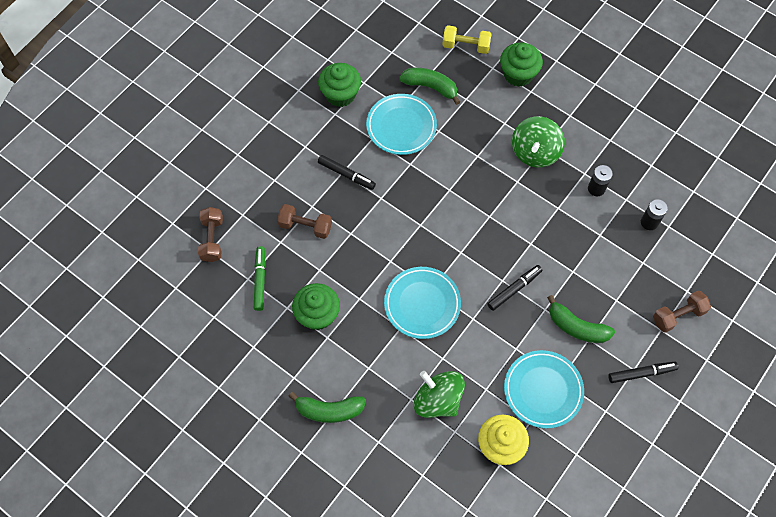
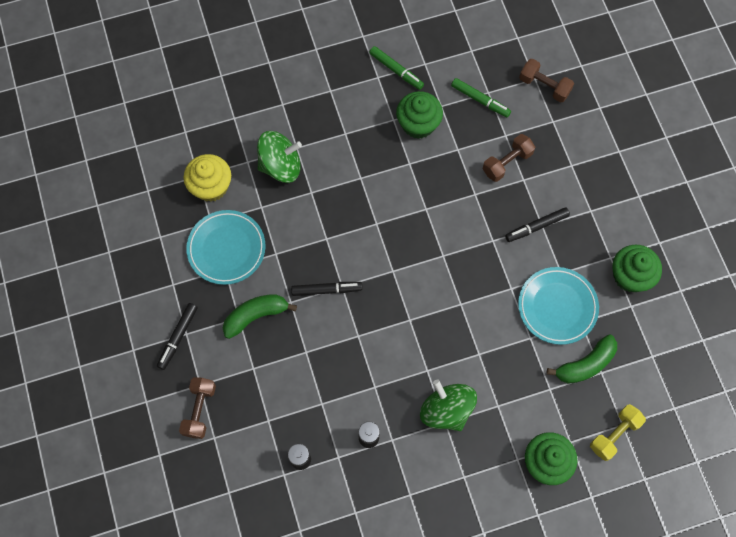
camera: 125 degrees right, 5 degrees up
green banana [288,392,366,423] -> none
turquoise plate [384,267,461,339] -> none
black marker [487,265,542,311] -> black marker turned 90 degrees counterclockwise [291,282,362,296]
none -> green marker [369,46,424,90]

